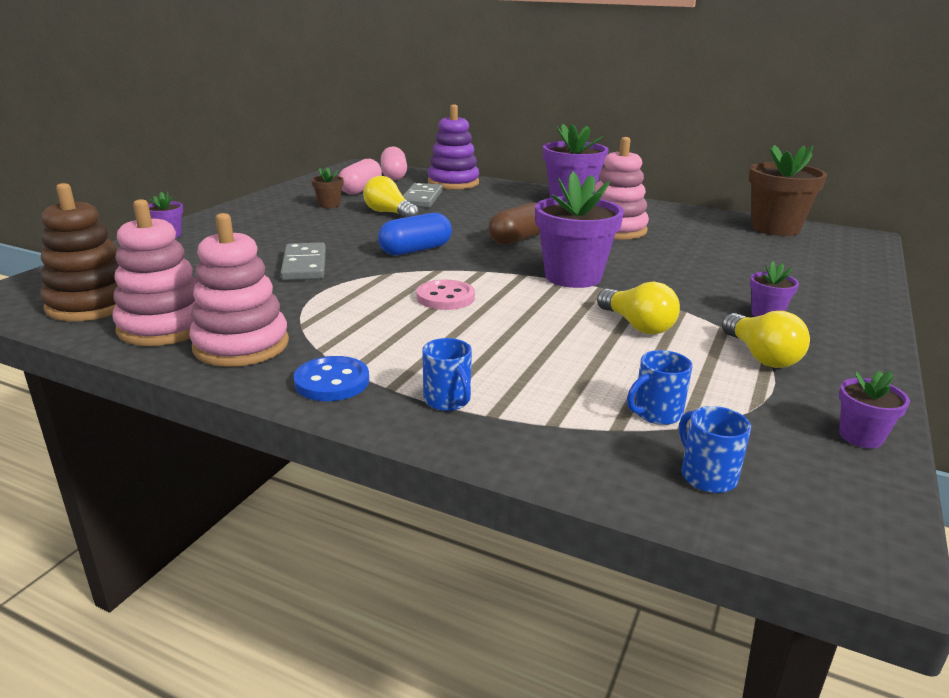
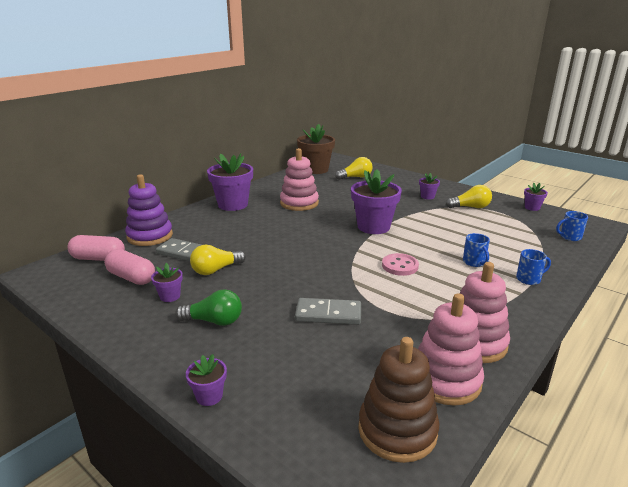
camera: 75 degrees left, 0 degrees up
blue button [294,356,369,401] -> none
brown flower pot [311,167,344,208] -> purple flower pot [151,263,183,302]
blue capsule [378,213,452,255] -> none
brown capsule [488,203,540,245] -> none
yellow light bulb [597,282,680,335] -> yellow light bulb moved to [335,157,373,180]
blue mug [627,350,692,425] -> blue mug moved to [463,233,490,267]
none -> green light bulb [175,289,242,326]

